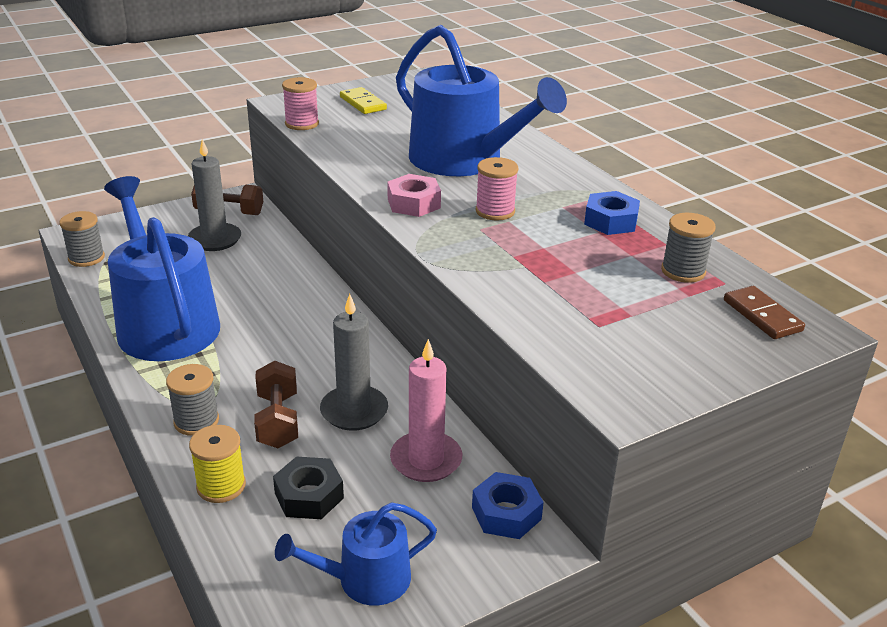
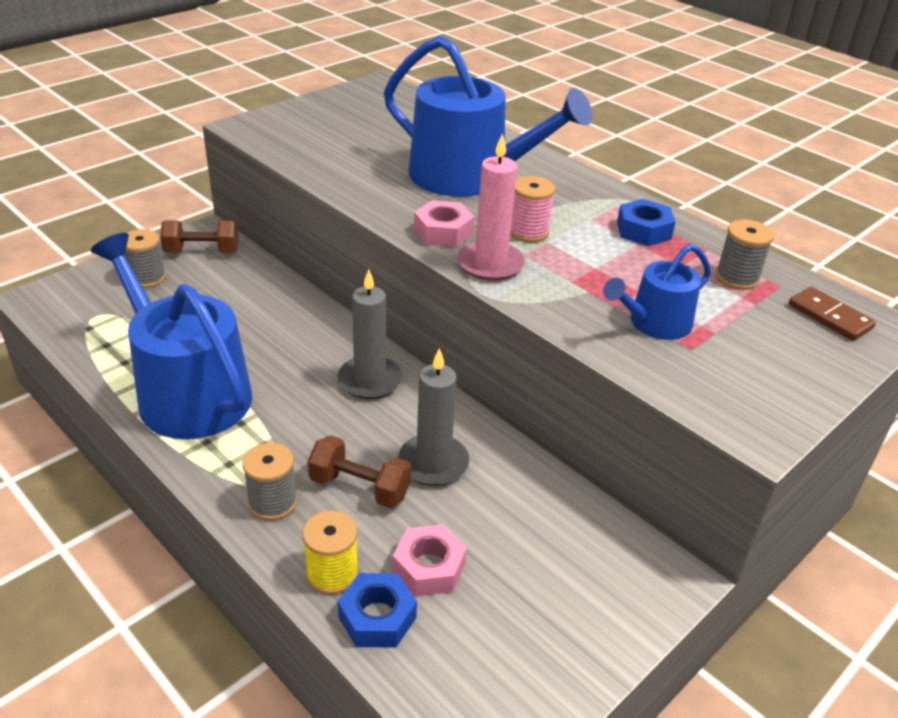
camera: 15 degrees left, 5 degrees up
grey spool [59,211,105,267] -> grey spool moved to [125,229,166,288]
grey candle [188,139,241,251] -> grey candle moved to [338,269,402,399]
brown dumbbell [254,361,298,448] -> brown dumbbell turned 45 degrees counterclockwise [308,435,411,508]
black nut [273,456,344,519] -> pink nut [393,525,467,596]
blue watering can [275,502,437,605] -> blue watering can moved to [603,244,711,340]
pink spool [282,77,319,130] -> none
yellow domino [340,87,387,114] -> none
pink candle [390,339,462,482] -> pink candle moved to [457,133,525,281]
blue nut [472,472,544,539] -> blue nut moved to [338,573,417,647]

